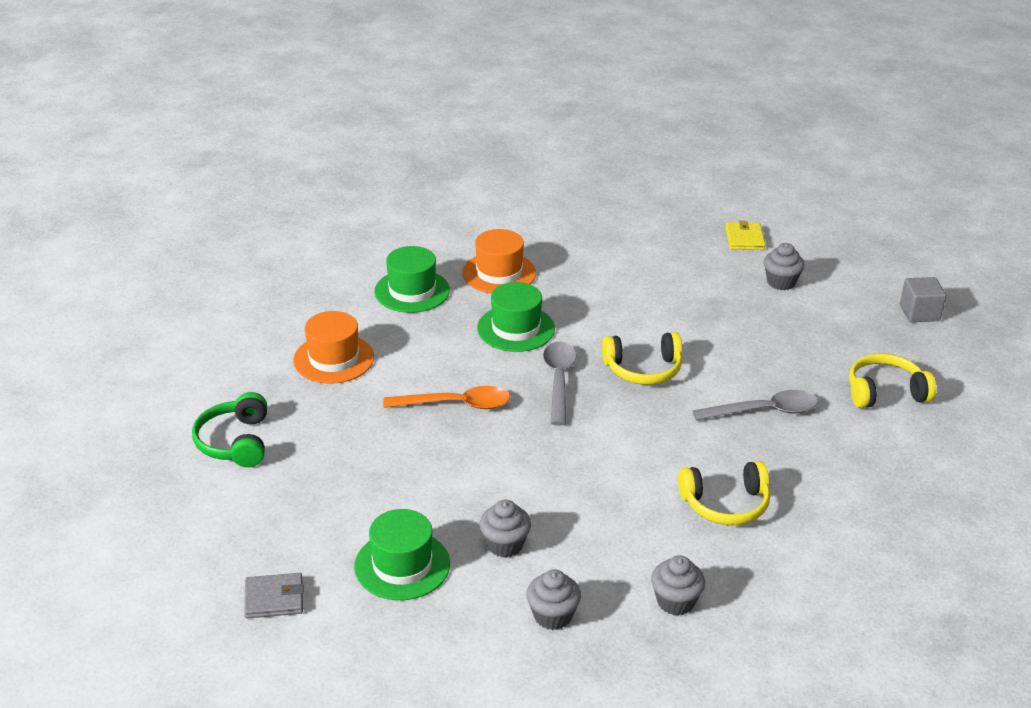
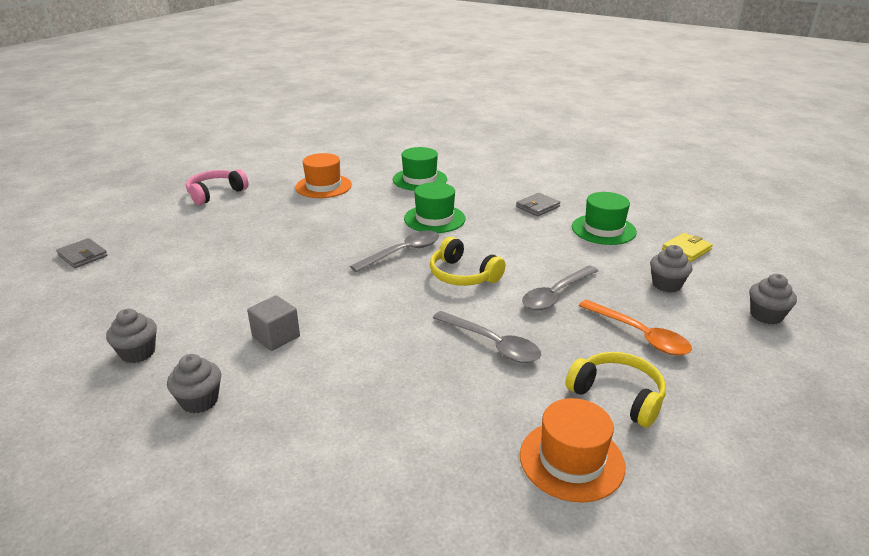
camera: 50 degrees right, 5 degrees down
green headphones [192,392,267,467] -> pink headphones [186,169,249,205]
green hat [354,509,450,600] -> green hat moved to [572,192,637,245]
orange spoon [383,386,510,409] -> orange spoon moved to [579,300,692,356]
orange hat [462,229,536,294] -> orange hat moved to [520,398,625,502]
grey cupcake [479,500,531,558] -> grey cupcake moved to [749,274,797,324]
yellow headphones [678,461,770,525] -> none
grey cube [900,277,946,322] -> grey cube moved to [247,295,300,351]
none -> grey wallet [516,193,560,216]
none -> grey spoon [522,266,598,311]

